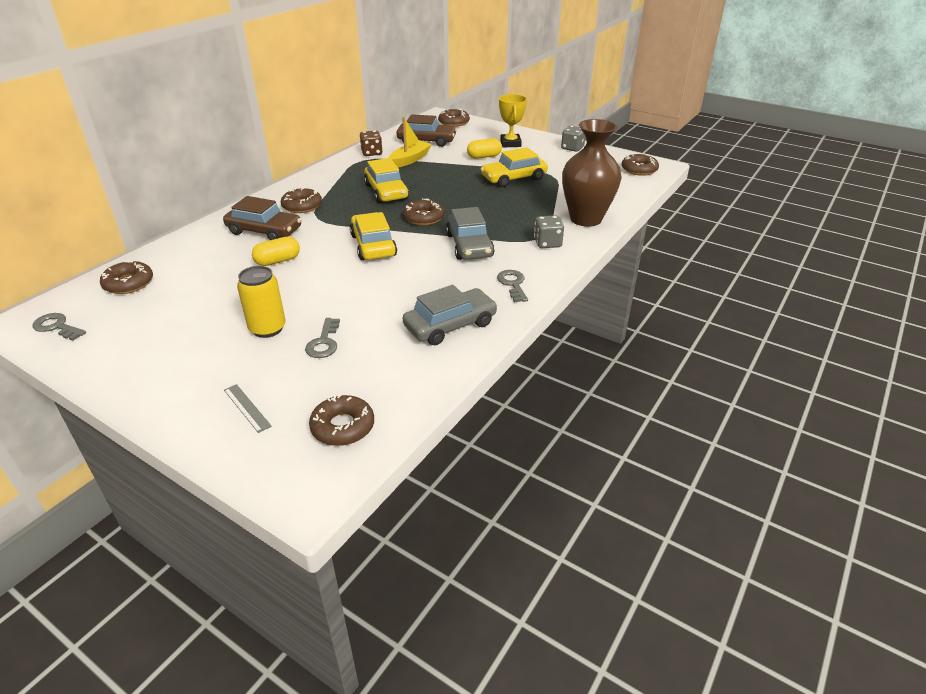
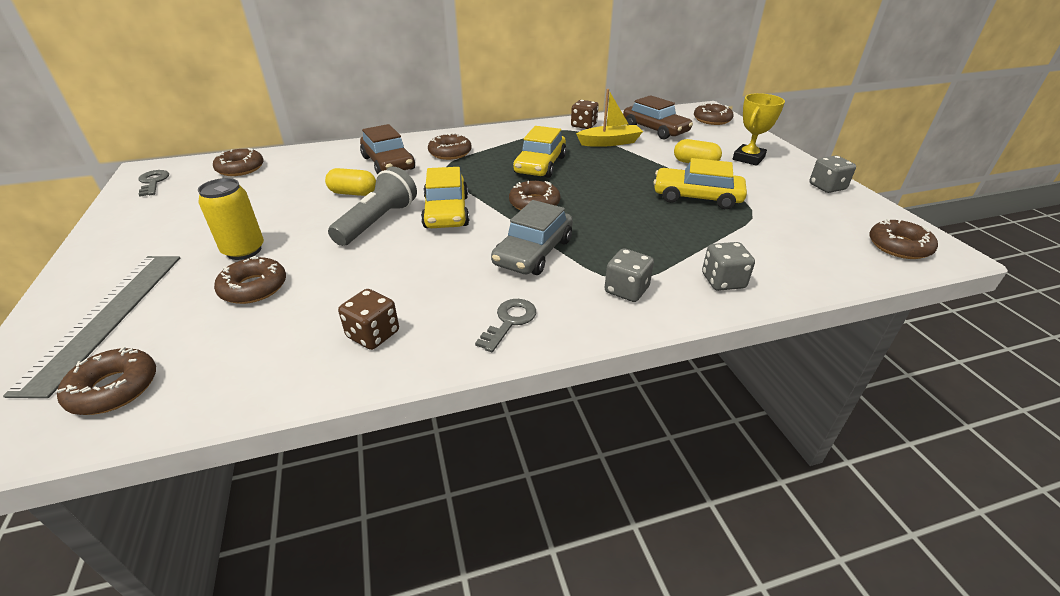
camera: 40 degrees right, 0 degrees up
grey ruler [224,384,272,433] -> grey ruler [3,256,180,398], size x2.38
grey key [305,318,340,358] -> brown donut [214,256,286,304]
yellow car [350,212,397,260] -> yellow car turned 150 degrees clockwise [421,167,469,228]
grey car [403,285,498,345] -> brown dice [338,289,399,350]
brown vase [562,119,622,227] -> grey dice [702,242,755,291]
none -> grey flashlight [328,167,417,246]

